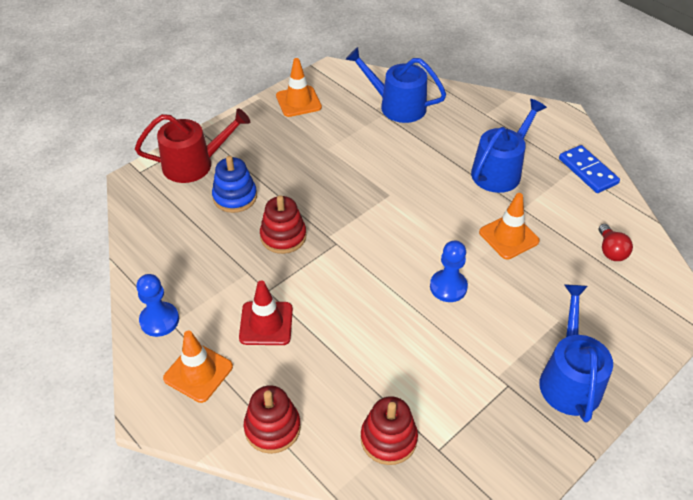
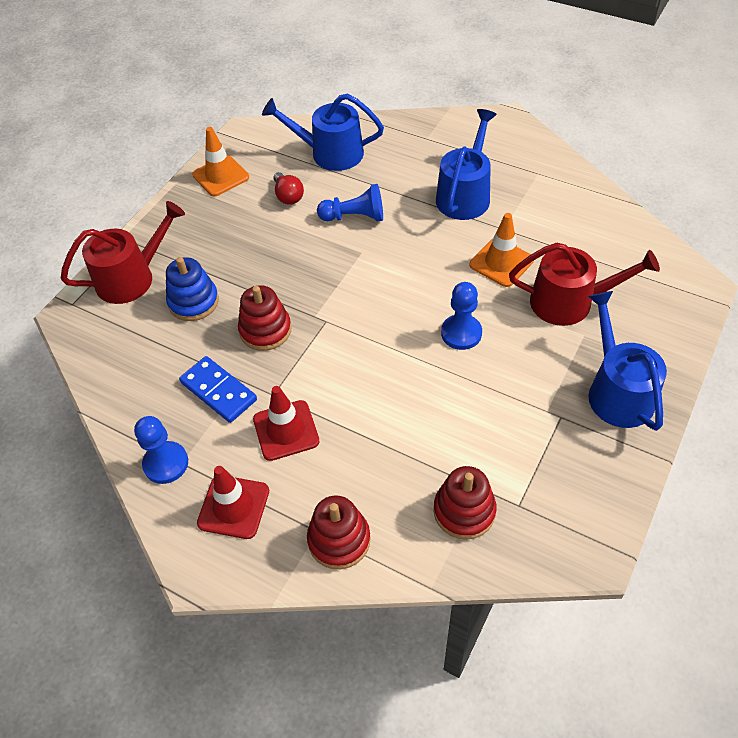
camera: 15 degrees left, 5 degrees up
orange traffic cone [163,331,233,403] -> red traffic cone [197,466,269,539]
blue domino [559,145,620,193] -> blue domino moved to [179,356,257,423]
red light bulb [599,224,633,261] -> red light bulb moved to [273,172,304,205]
none -> blue pawn [317,184,383,222]
none -> red watering can [509,242,660,326]

